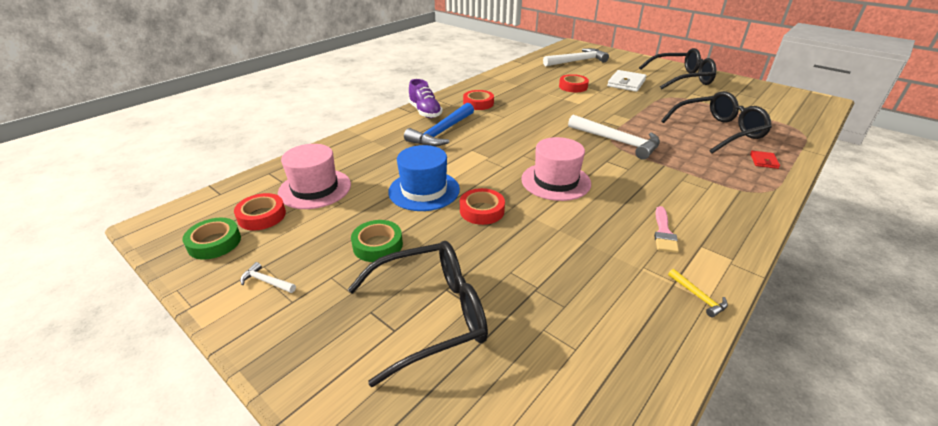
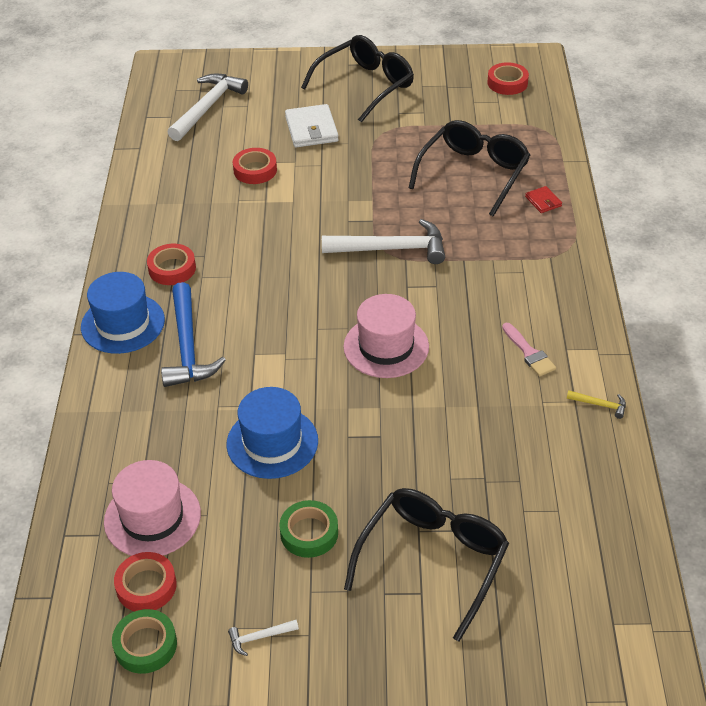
camera: 40 degrees left, 10 degrees up
purple shoe [408,79,442,118] -> blue hat [81,272,165,354]
red tape [460,188,505,225] -> red tape moved to [487,62,529,95]

